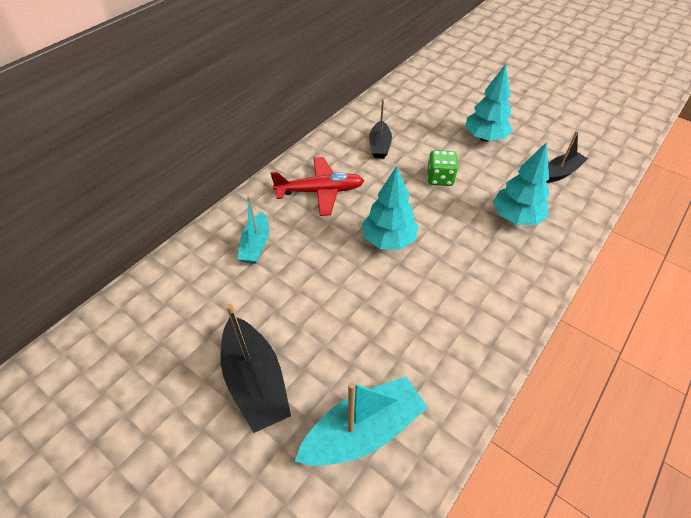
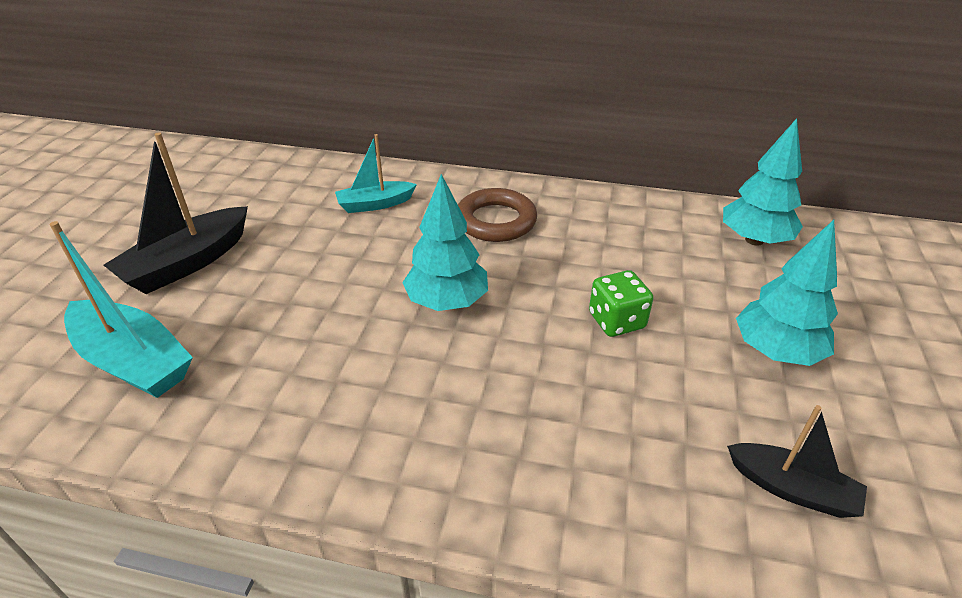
camera: 65 degrees right, 10 degrees down
red plane [271,157,365,216] -> brown ring [458,188,537,242]
black boat [369,98,392,159] -> none
turquoise tree [493,142,550,225] -> turquoise tree moved to [723,118,803,246]

